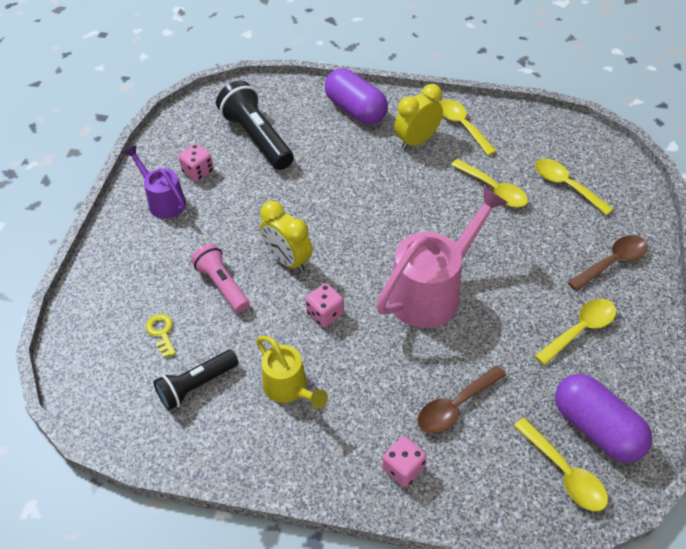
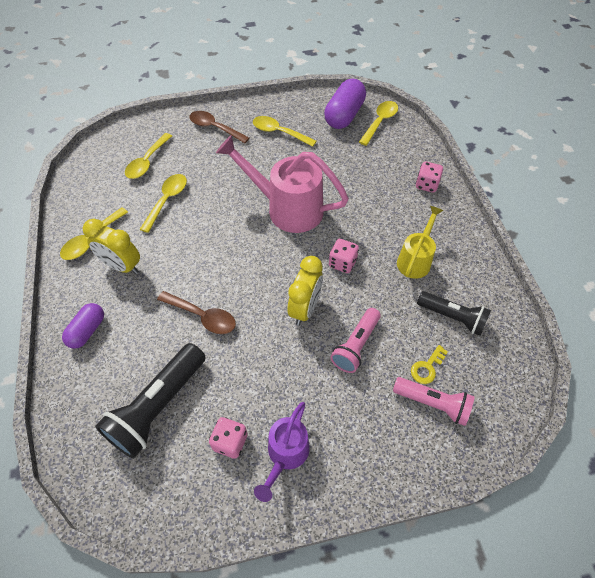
camera: 115 degrees left, 5 degrees up
purple capsule [324,69,388,125] -> purple capsule [62,303,104,349], size x0.60
brown spoon [418,365,506,434] -> brown spoon moved to [157,291,236,334]
none -> pink flashlight [393,377,474,426]

